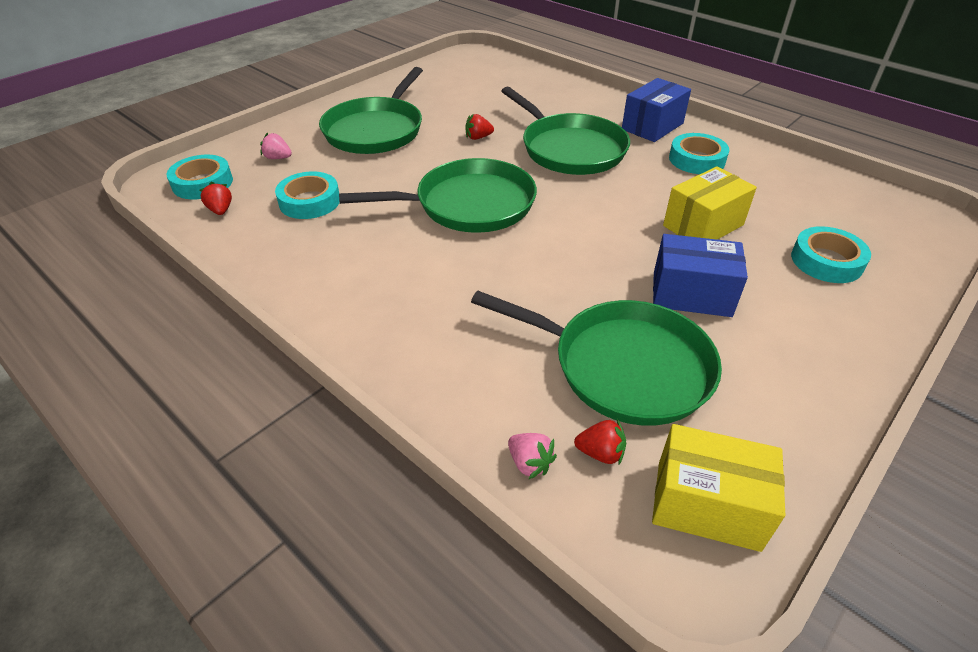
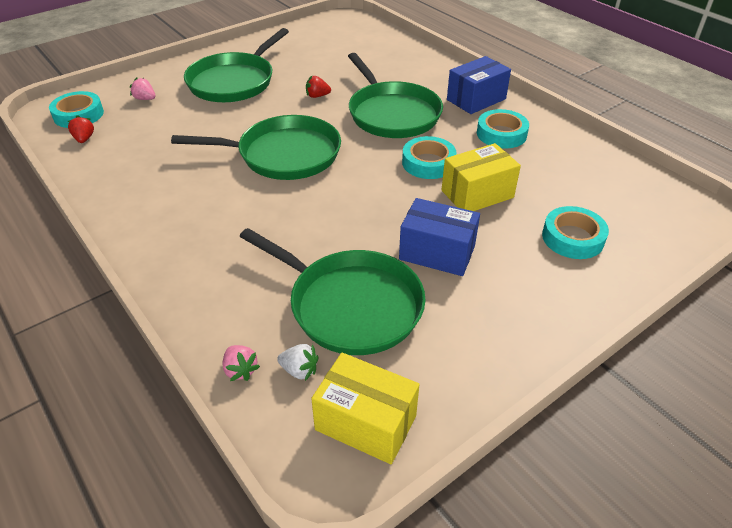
camera: 10 degrees right, 0 degrees up
turquoise tape [275,171,340,219] -> turquoise tape moved to [402,136,456,179]
red strawberry [574,419,626,464] -> white strawberry [277,344,318,381]

